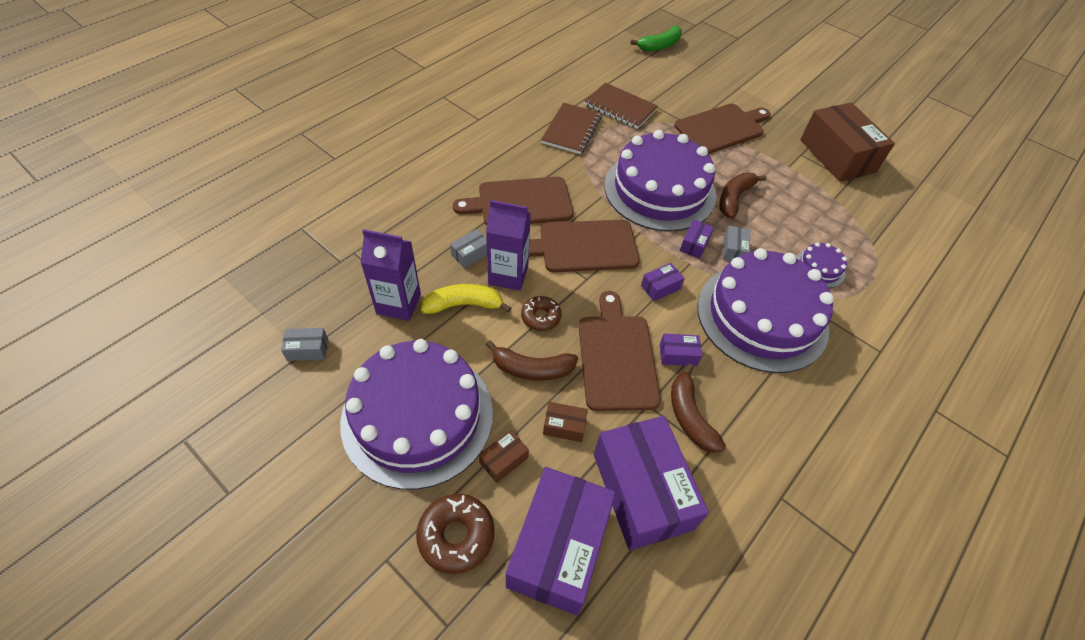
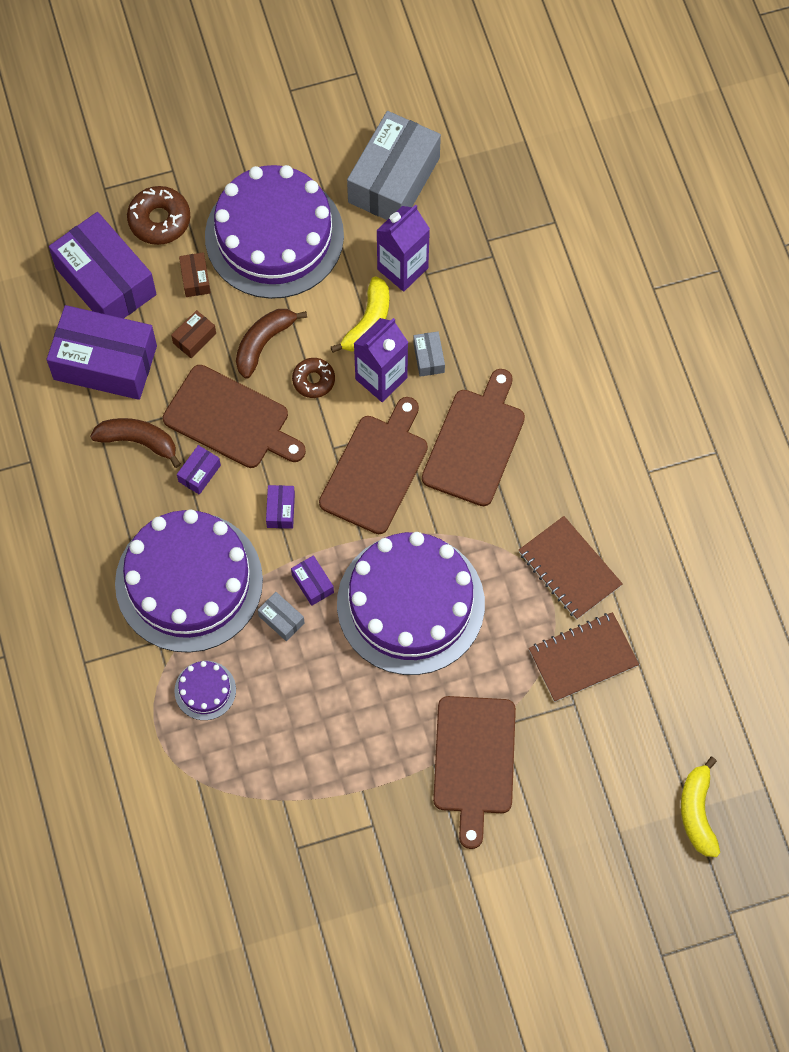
camera: 125 degrees right, 15 degrees up
grey box [281,328,328,361] -> grey box [347,111,441,220], size x2.43
green banana [630,26,682,51] -> yellow banana [681,757,720,857]
brown banana [719,173,767,218] -> none
brown box [800,102,895,182] -> none

